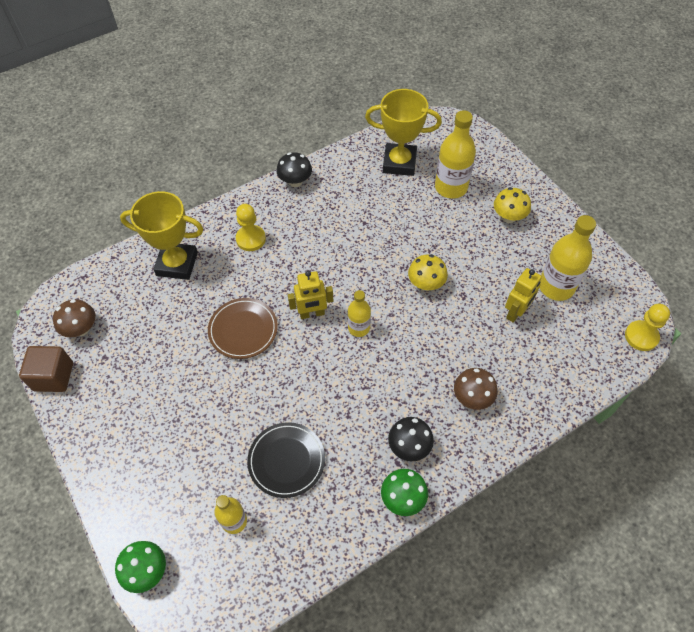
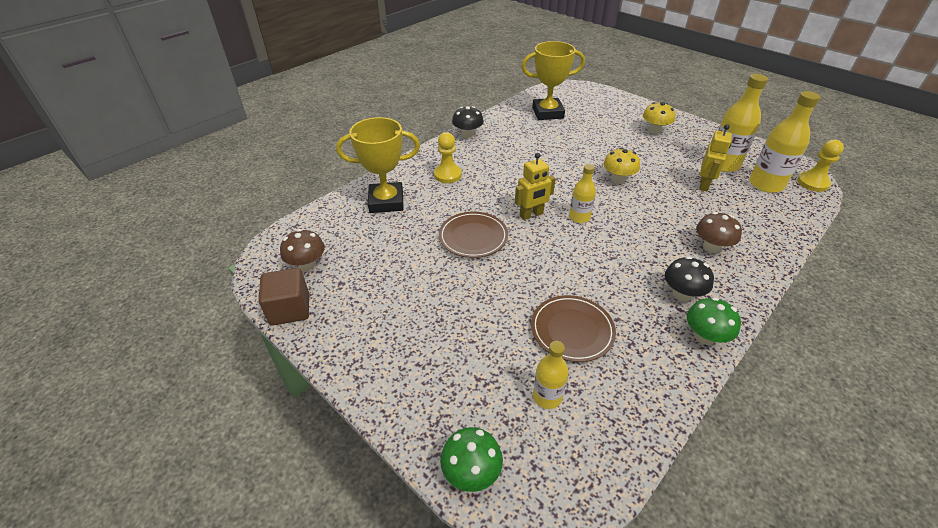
camera: 15 degrees left, 15 degrees down
black plate [247,422,325,498] -> brown plate [531,295,616,362]
yellow bottle [435,110,476,199] -> yellow bottle moved to [749,91,820,193]

